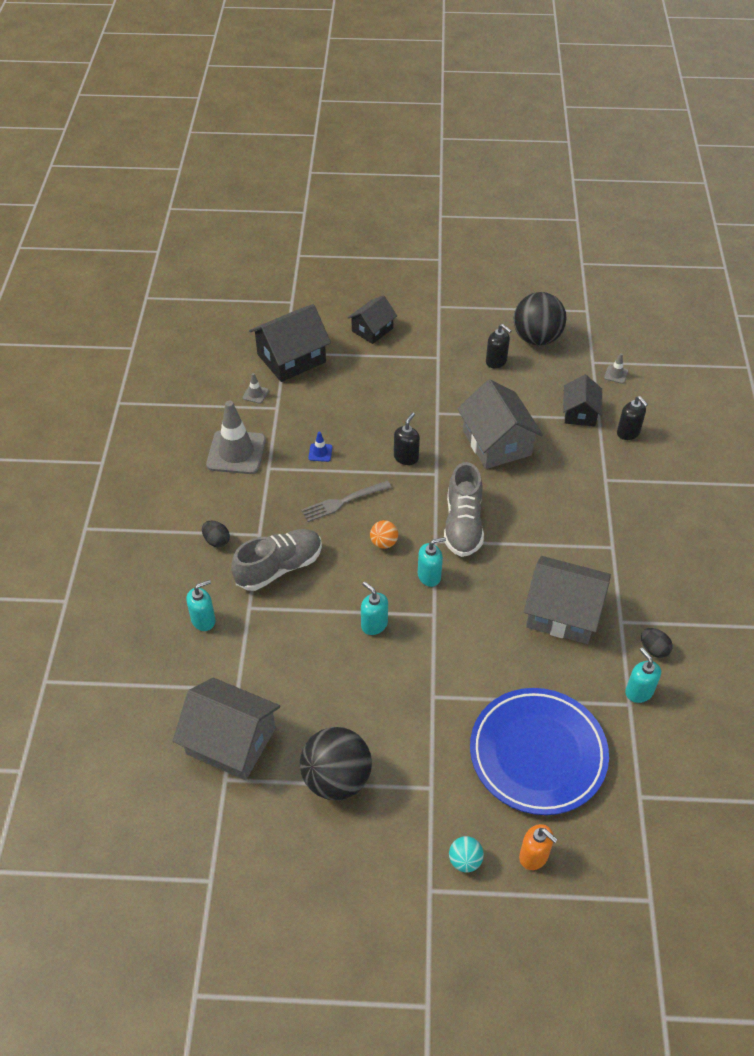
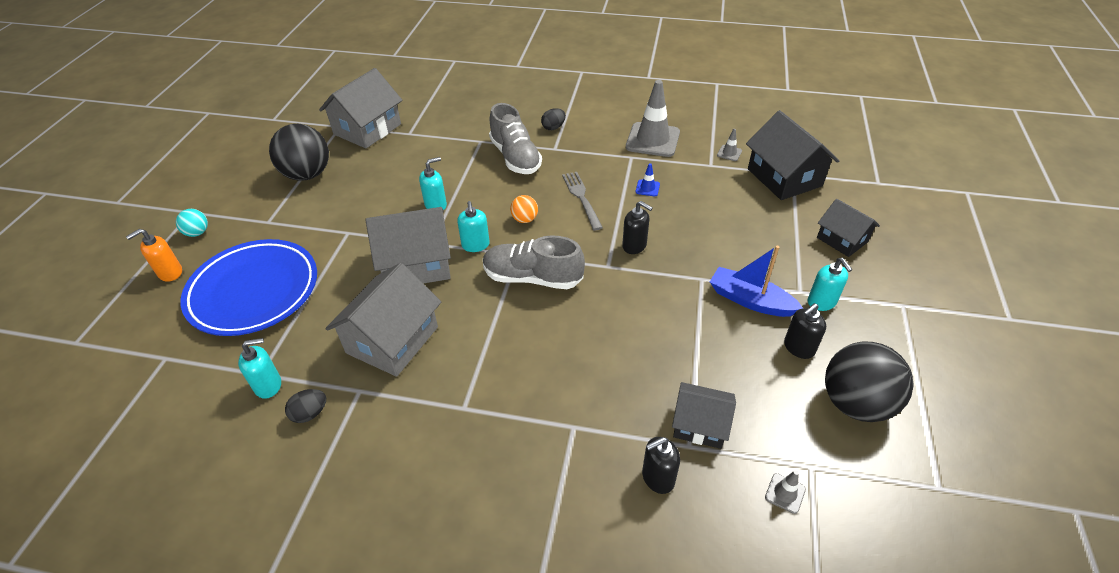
camera: 100 degrees right, 5 degrees down
turquoise soap dispenser [186,580,216,631] -> turquoise soap dispenser moved to [808,258,853,311]
grey house [457,379,543,469] -> grey house moved to [366,207,451,284]
none -> blue boat [710,246,803,317]

